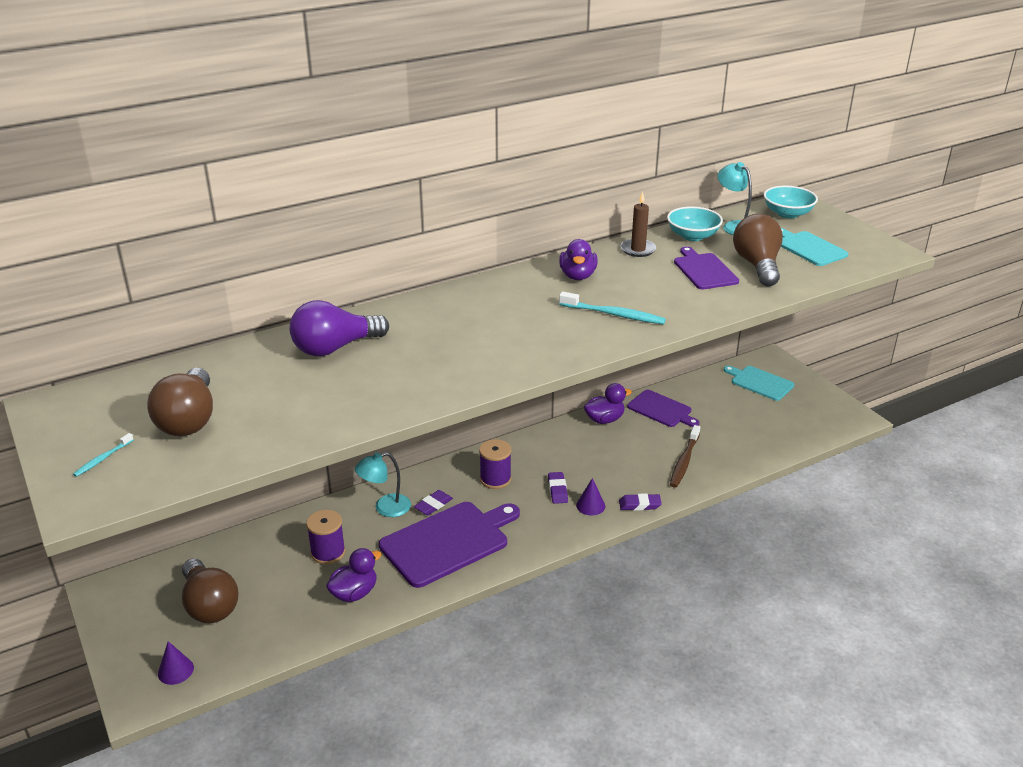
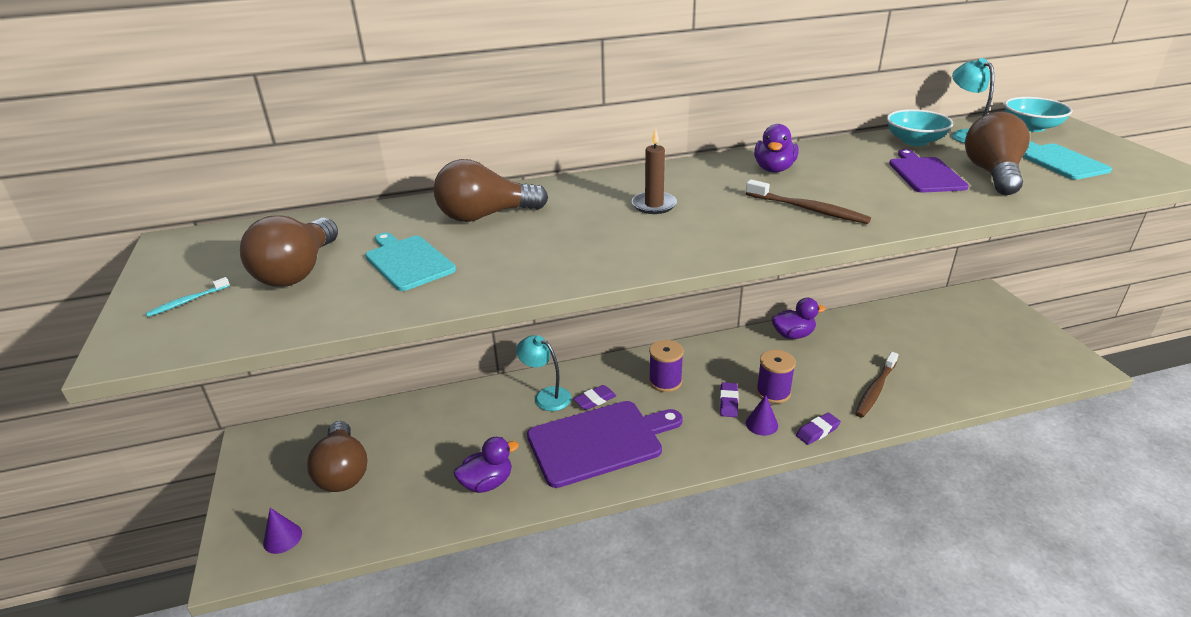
camera: 15 degrees right, 0 degrees up
purple light bulb [289,300,389,356] -> brown light bulb [434,159,548,222]
purple spool [306,510,346,564] -> purple spool moved to [756,350,796,404]
turquoise lamp [355,452,411,517] -> turquoise lamp turned 45 degrees clockwise [516,335,571,411]
turquoise toothbrush [559,292,666,324] -> brown toothbrush [746,179,871,224]
purple eraser [619,494,662,511] -> purple eraser turned 45 degrees counterclockwise [796,412,841,445]
brown candle [621,191,656,257] -> brown candle moved to [632,128,677,214]
purple cutting board [627,390,699,427] -> none
turquoise cutting board [724,366,794,401] -> turquoise cutting board moved to [365,233,456,291]

